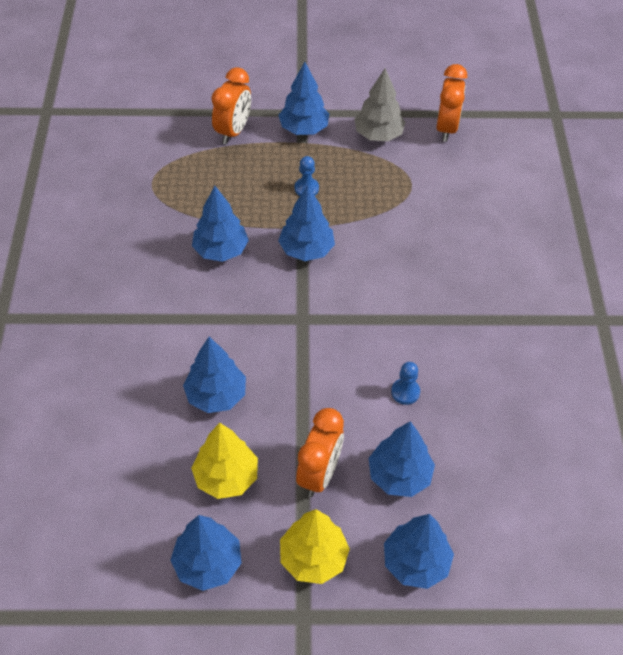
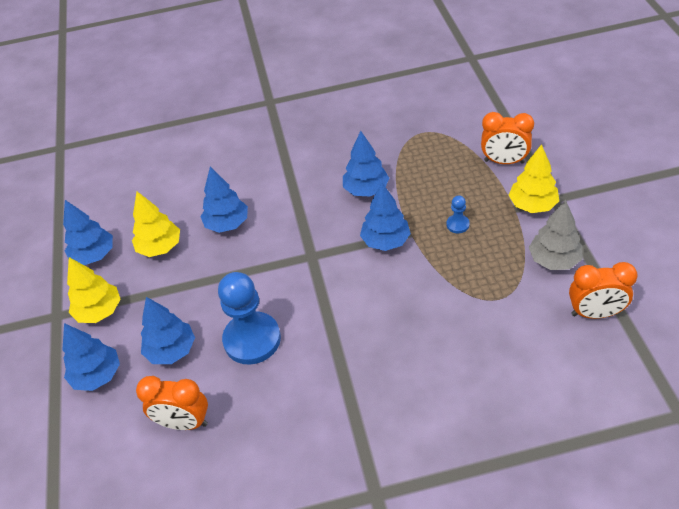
camera: 85 degrees right, 5 degrees down
blue tree [278,62,329,135] -> yellow tree [509,144,559,213]
orange clock [296,408,344,497] -> orange clock moved to [136,376,208,430]
blue pawn [391,362,420,405] -> blue pawn [218,272,281,365], size x2.30

